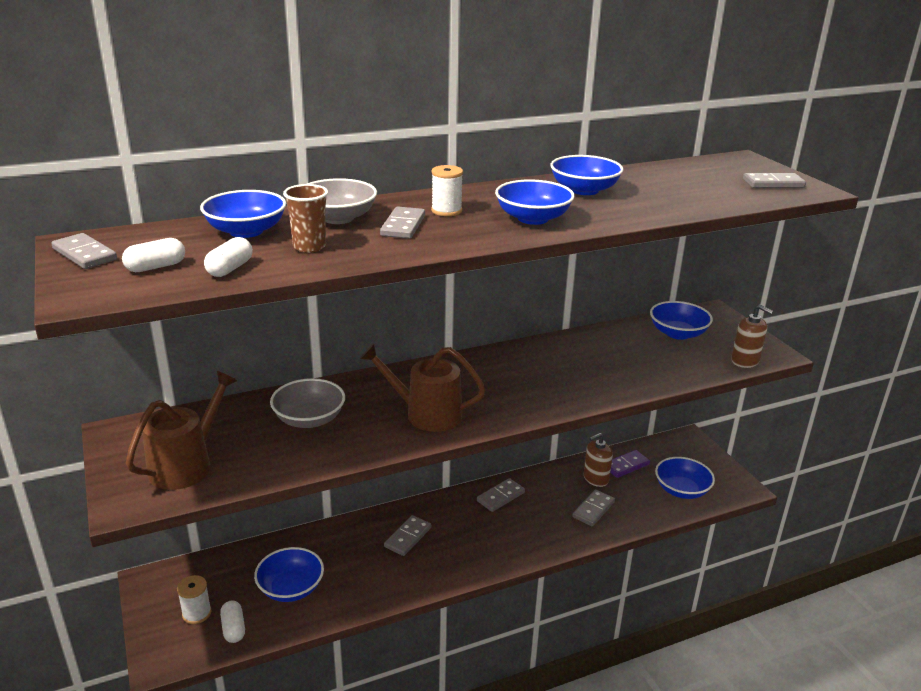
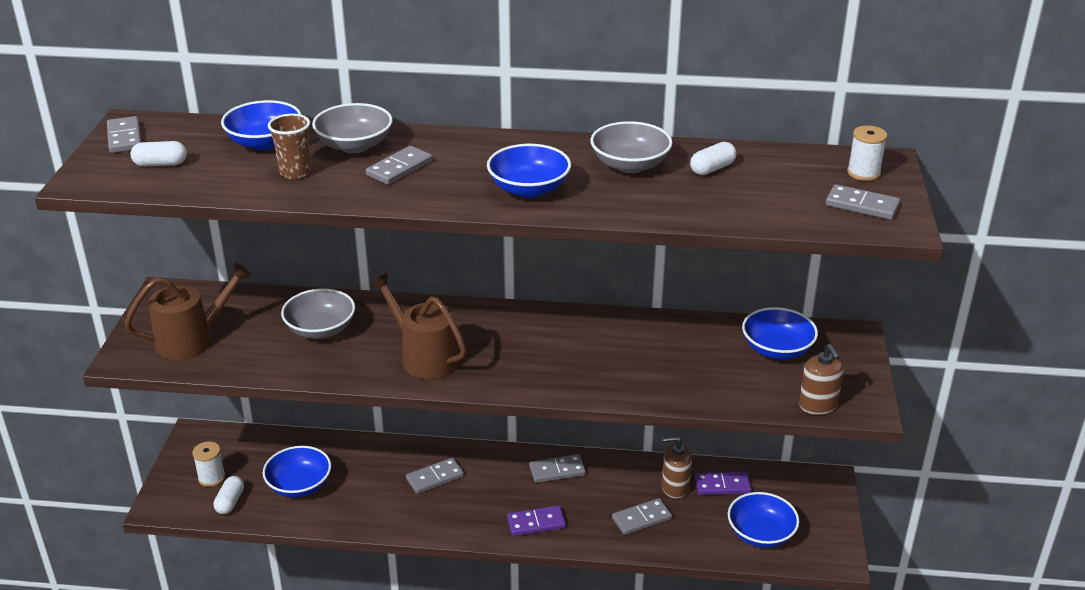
camera: 30 degrees right, 5 degrees up
white capsule [204,237,253,277] -> white capsule moved to [690,142,736,175]
white spool [431,165,463,216] -> white spool moved to [847,126,888,181]
blue bowl [550,155,624,195] -> grey bowl [590,121,672,173]
none -> purple domino [507,505,566,536]

